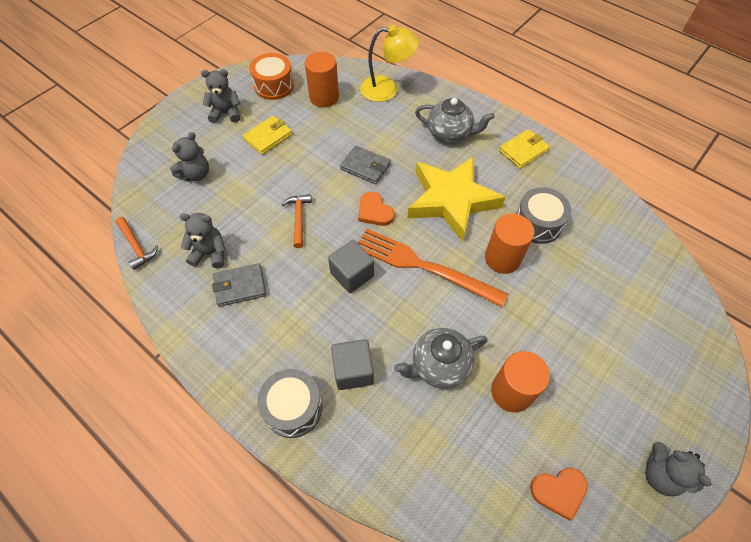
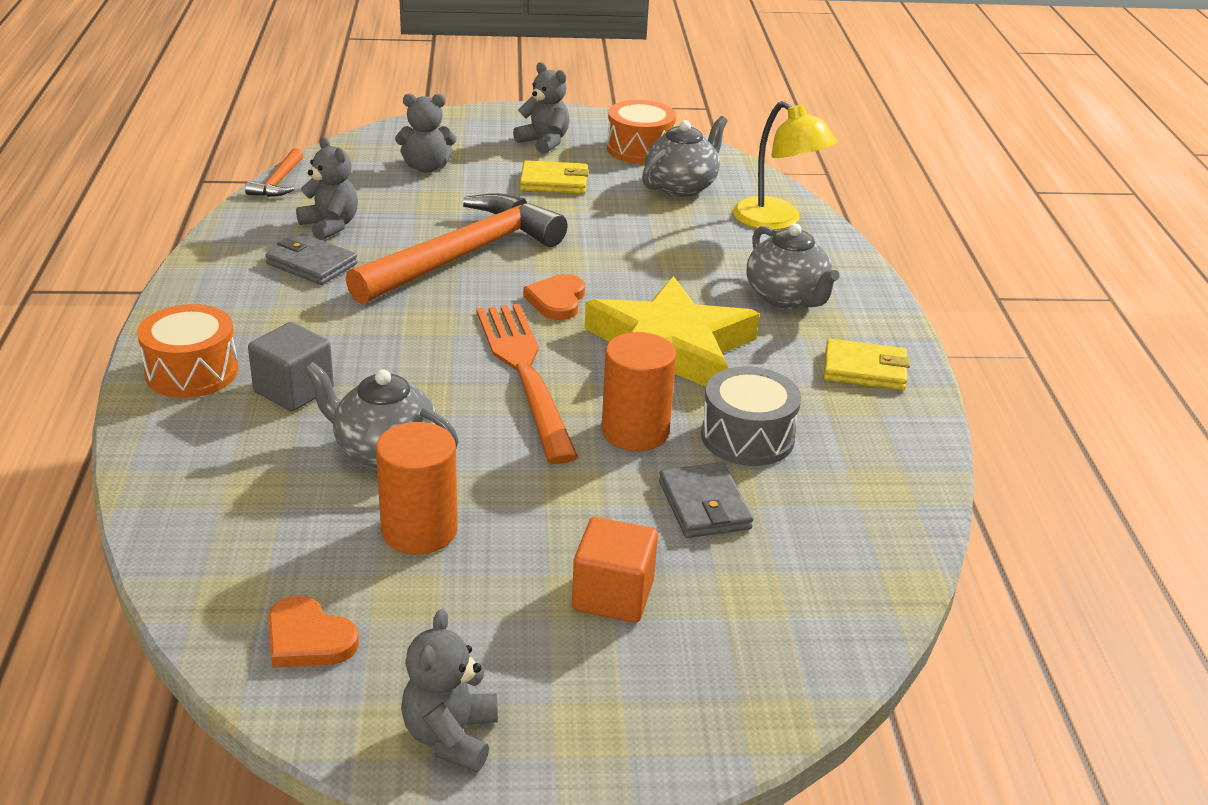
camera: 45 degrees right, 25 degrees down
grey drum [257,369,322,438] -> orange drum [137,304,238,398]
orange hammer [282,194,312,248] -> orange hammer [345,193,568,304], size x2.35
orange cylinder [305,52,339,107] -> grey teapot [642,116,728,197]
grey cube [328,240,374,293] -> none
grey wallet [340,145,391,184] -> grey wallet moved to [659,462,753,538]
none -> orange cube [572,517,658,623]

